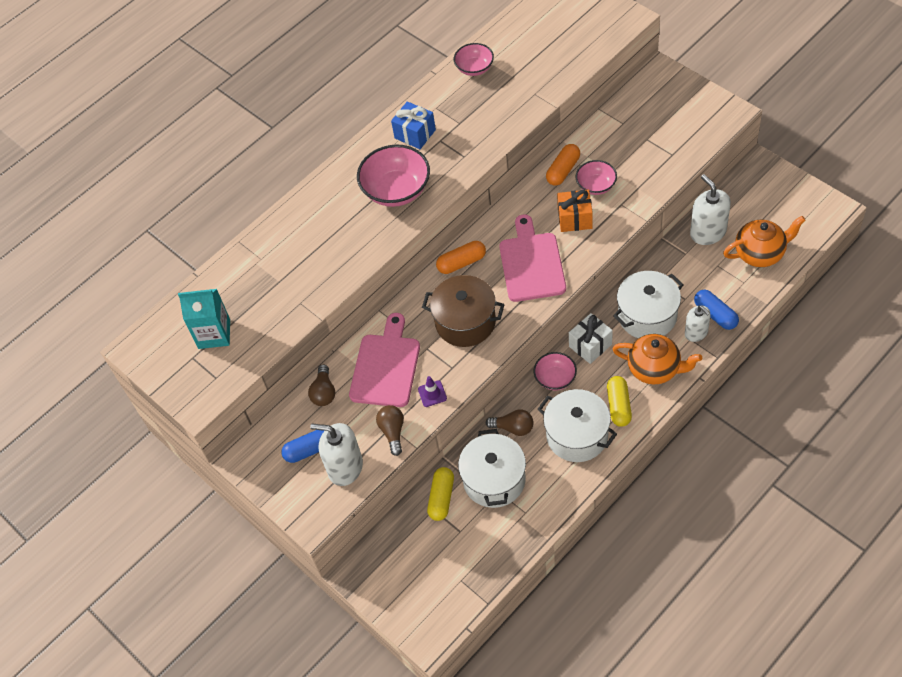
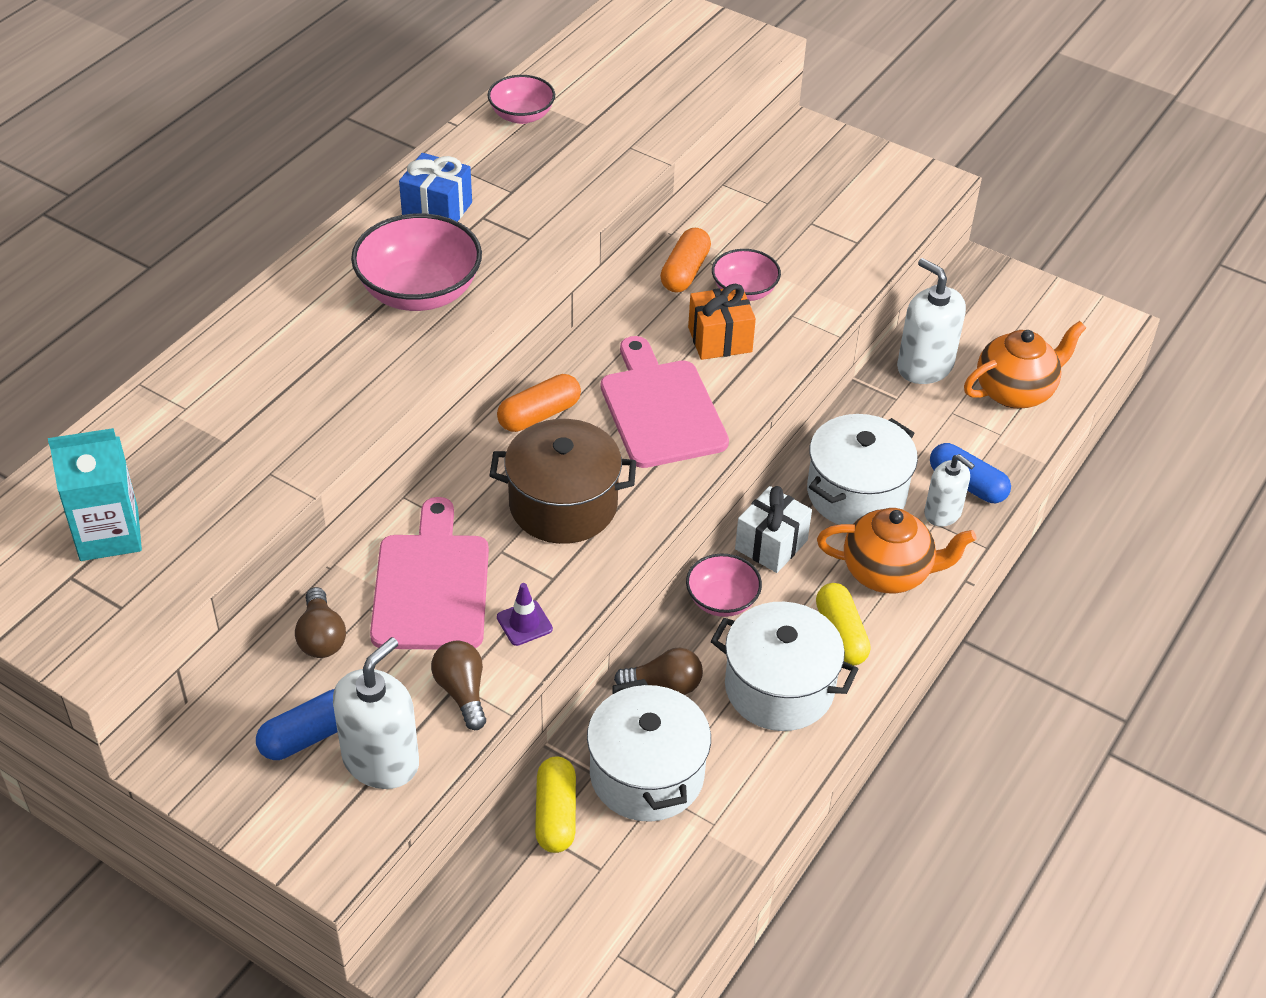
camera: 20 degrees left, 10 degrees down
white soap dispenser [310,423,363,486] -> white soap dispenser turned 120 degrees clockwise [333,637,419,789]

